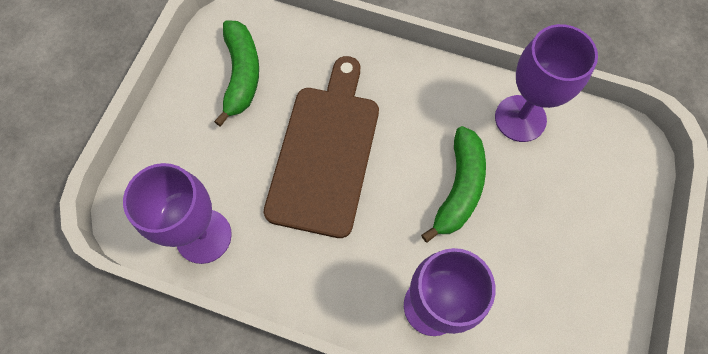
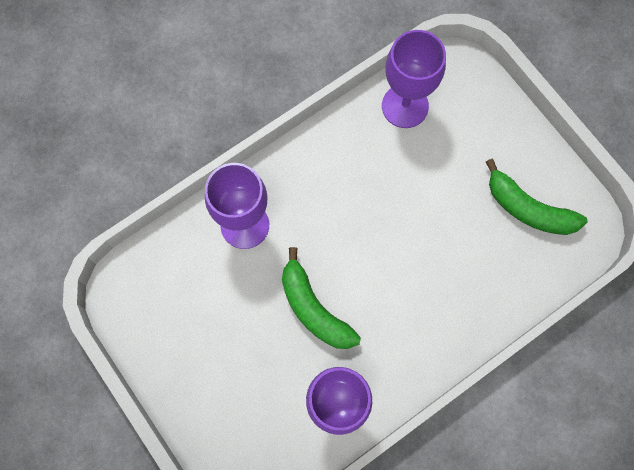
camera: 125 degrees right, 5 degrees up
brown cutting board [264,56,379,238] -> none

